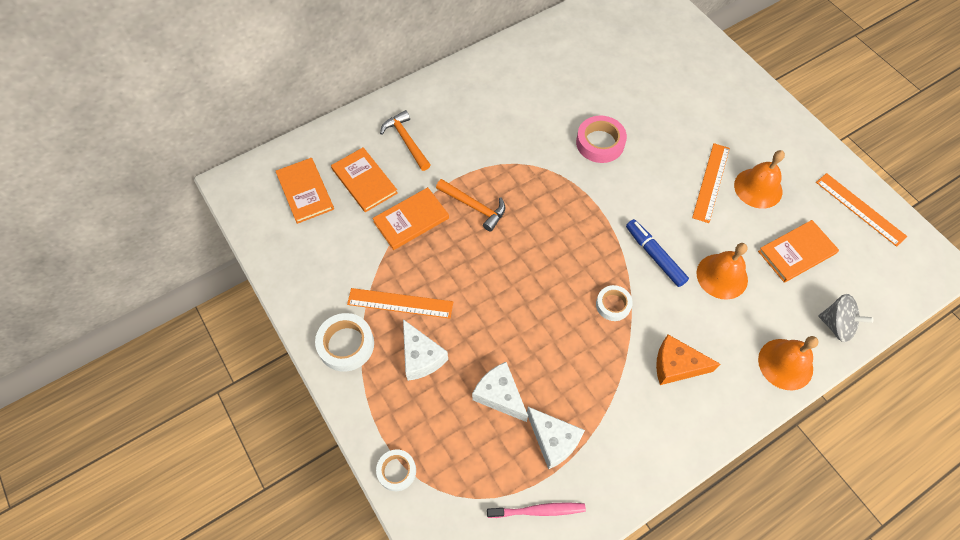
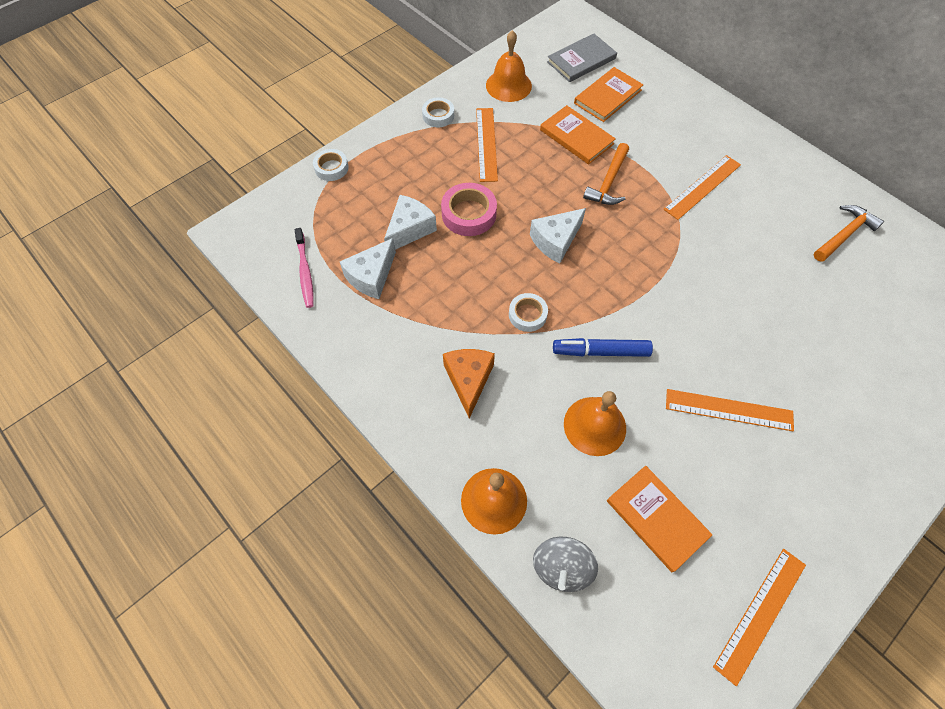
camera: 80 degrees right, 0 degrees up
orange book [275,158,334,224] -> grey book [547,34,617,82]
white tape [315,313,374,372] -> white tape [422,98,454,127], size x0.64
orange hammer [380,110,431,171] -> orange hammer moved to [814,205,884,262]
white cheese [403,319,448,381] -> white cheese moved to [530,208,586,263]
pink tape [576,115,627,163] -> pink tape moved to [441,183,497,236]
blue marker [626,219,689,287] -> blue marker turned 135 degrees counterclockwise [553,338,653,357]
orange bell [734,150,785,209] -> orange bell moved to [486,30,532,102]
none -> orange ruler [663,155,741,220]

